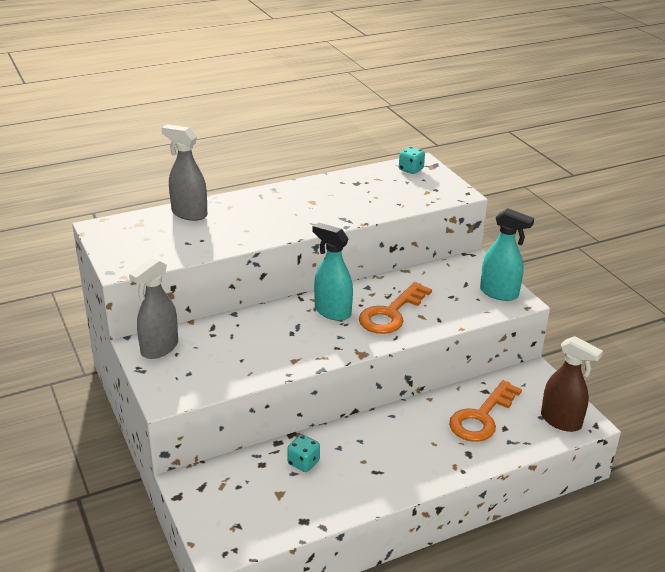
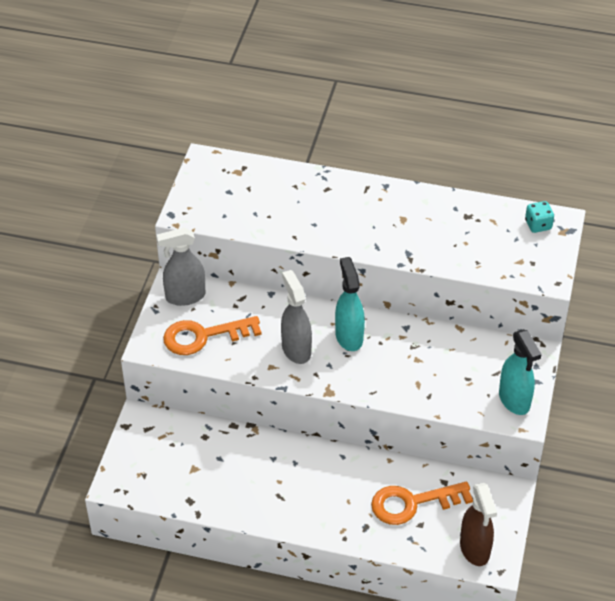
camera: 40 degrees right, 15 degrees up
grey spray bottle [162,124,207,221] -> grey spray bottle moved to [281,270,312,364]
turquoise dice [287,434,320,472] -> none
orange key [359,282,432,334] -> orange key moved to [163,316,261,355]

